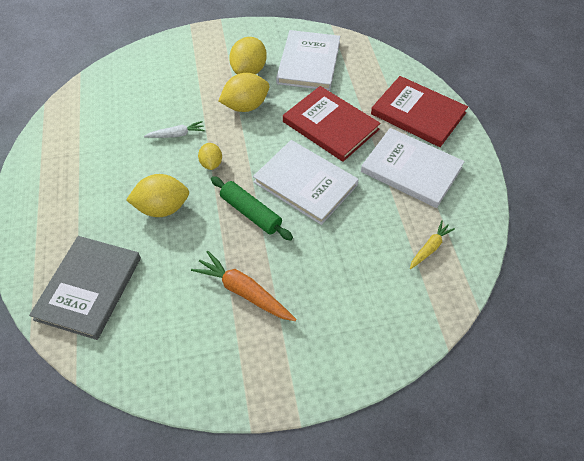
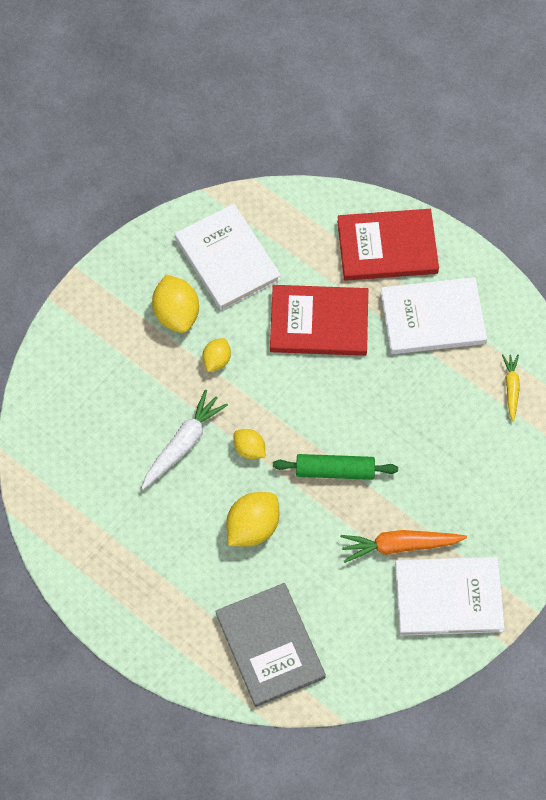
camera: 40 degrees left, 10 degrees up
white carrot [144,121,205,138] -> white carrot [142,389,228,490], size x1.65
yellow lemon [218,73,269,112] -> yellow lemon [202,338,231,372], size x0.59
white book [253,140,359,225] -> white book moved to [395,557,505,636]

